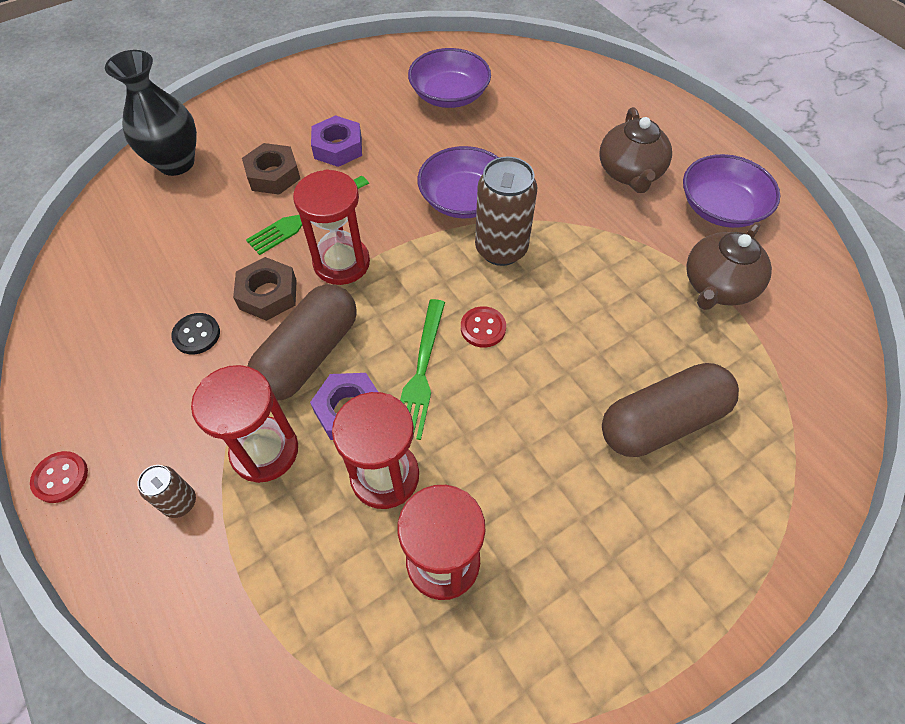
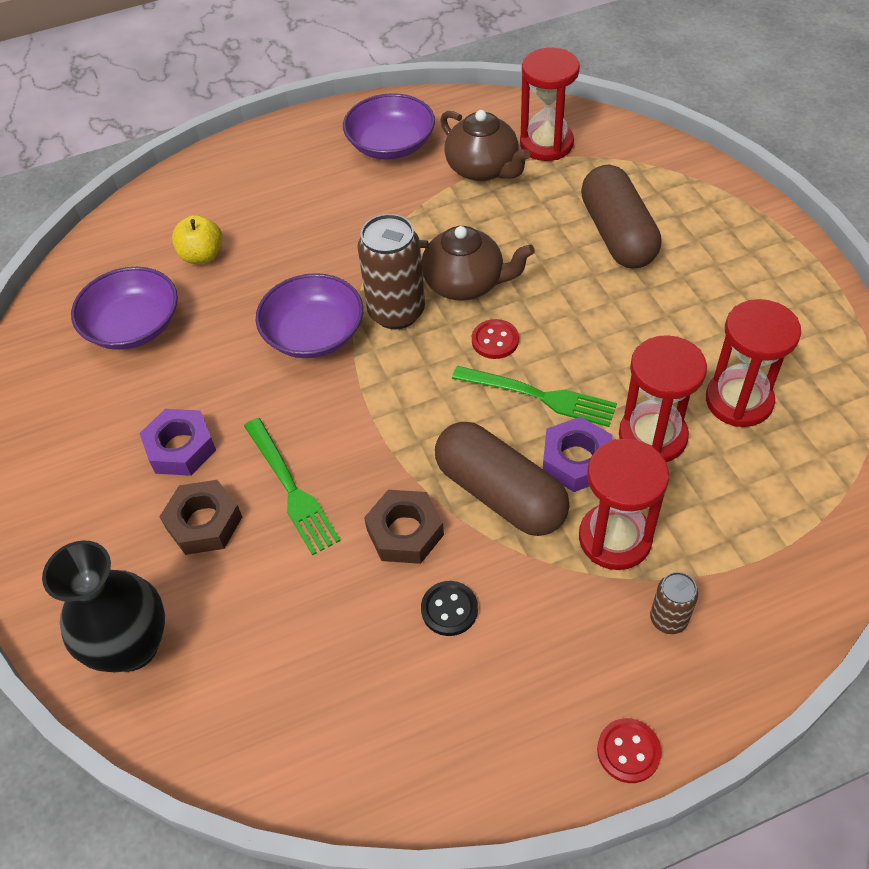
camera: 75 degrees left, 5 degrees down
red hourglass [293,169,370,285] -> red hourglass moved to [520,48,580,161]
brown teapot [600,107,672,193] -> brown teapot moved to [420,226,535,301]
none -> yellow apple [172,215,223,264]

